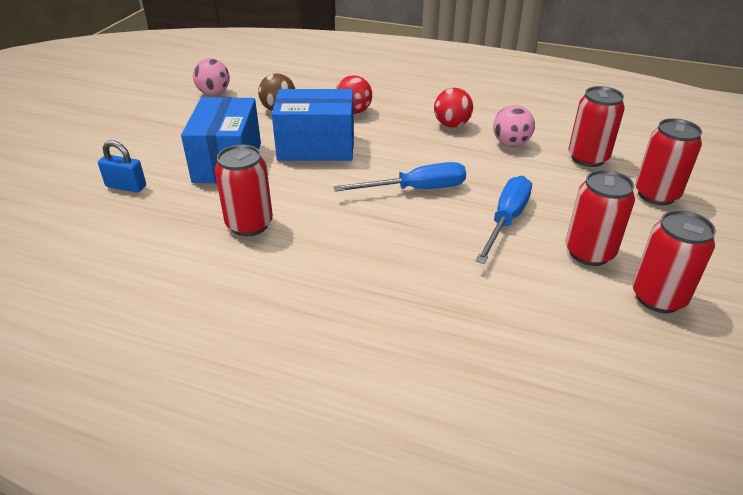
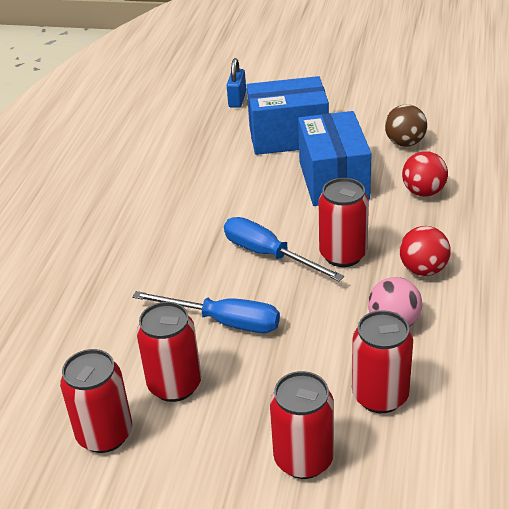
camera: 85 degrees right, 0 degrees up
pink ball [193,58,230,95] -> none
red can [215,145,273,236] -> red can moved to [318,178,369,267]
blue screwdriver [334,162,466,192] -> blue screwdriver turned 150 degrees clockwise [224,217,344,281]

